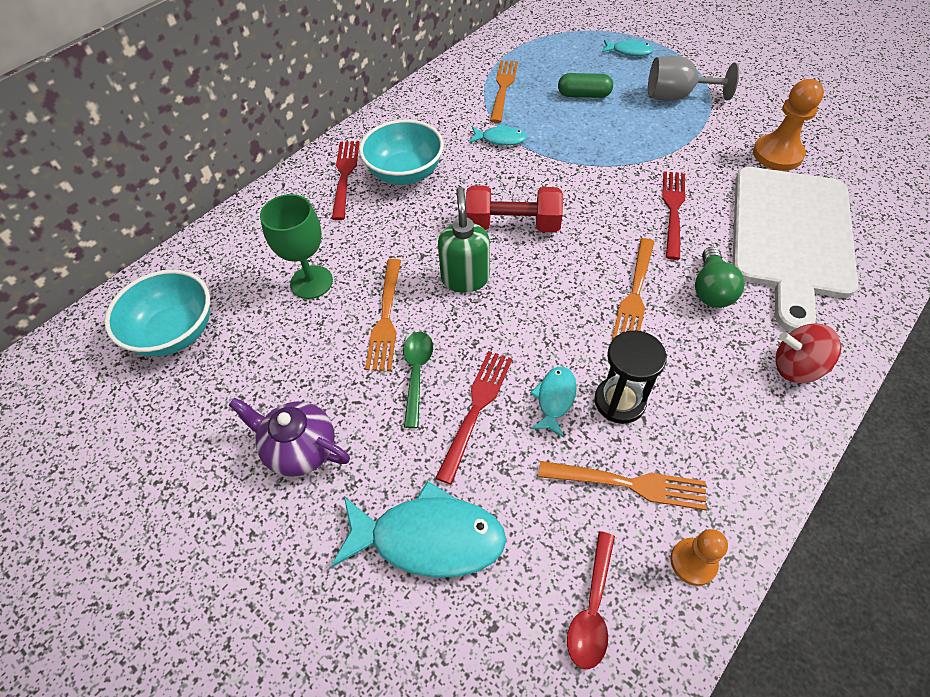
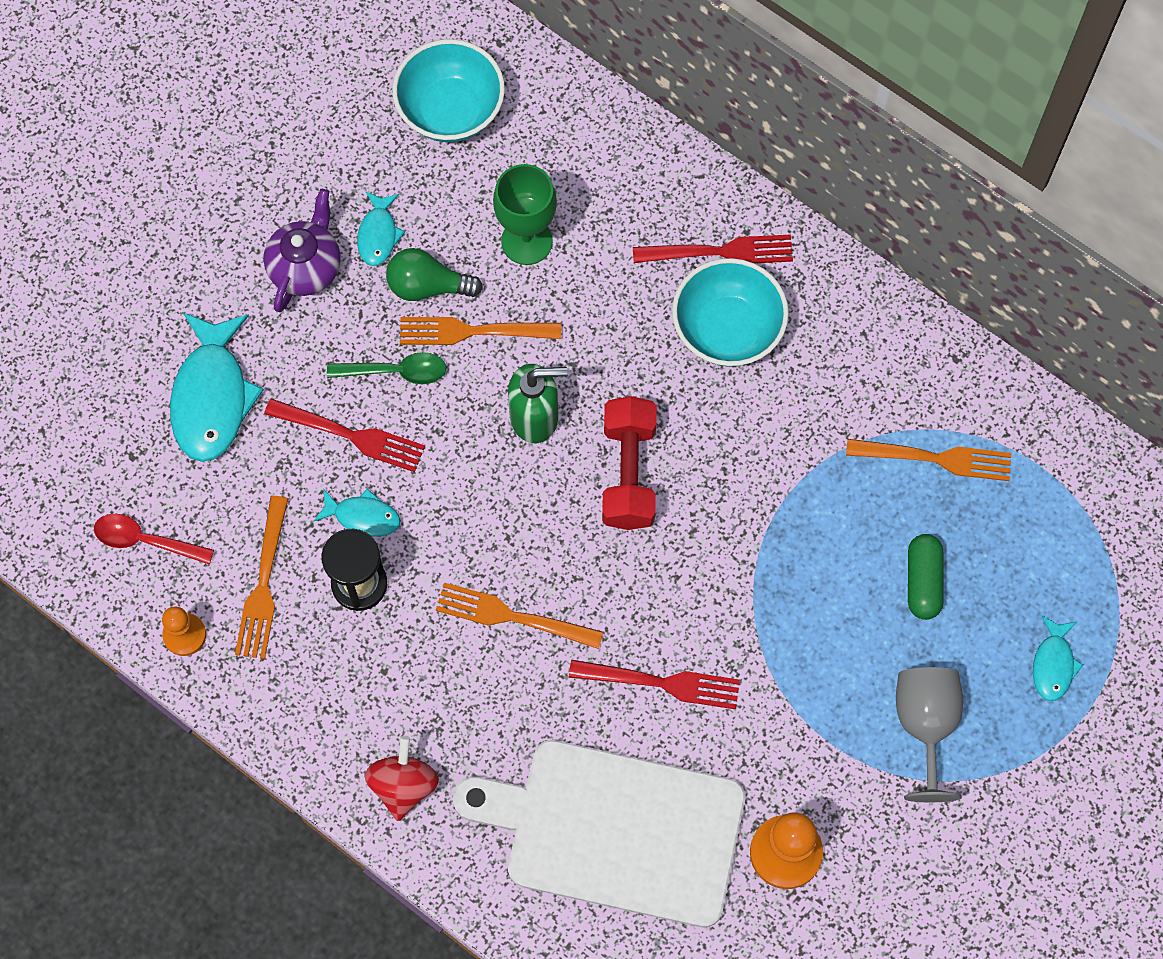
camera: 85 degrees right, 15 degrees up
turquoise fish [469,124,527,145] -> turquoise fish moved to [357,192,405,266]
green light bulb [695,247,745,308] -> green light bulb moved to [386,248,483,301]

